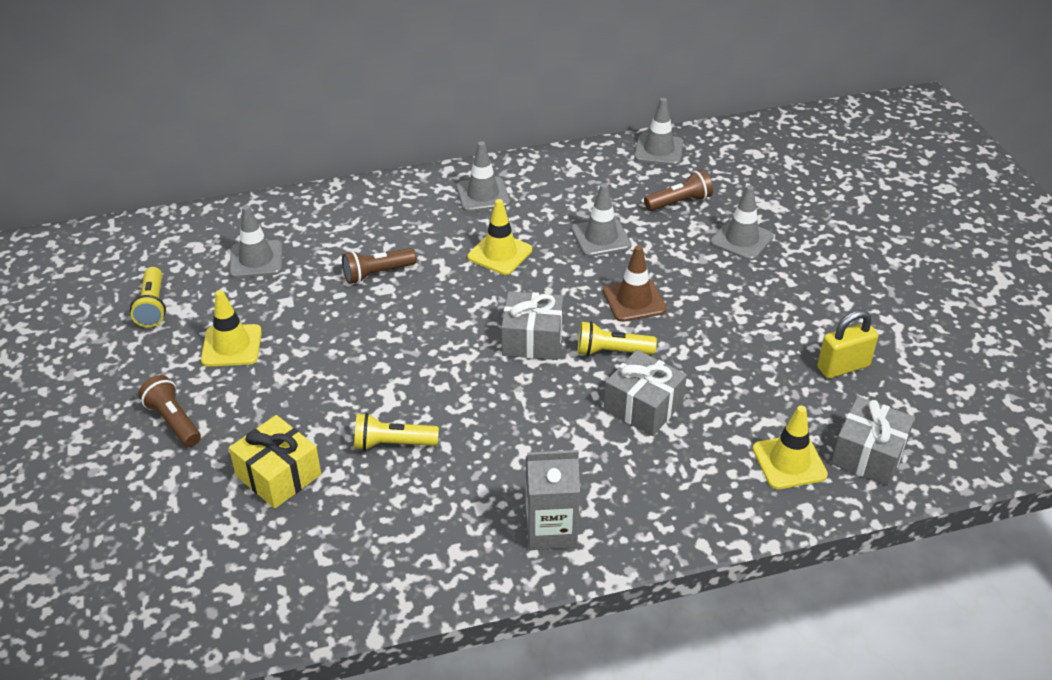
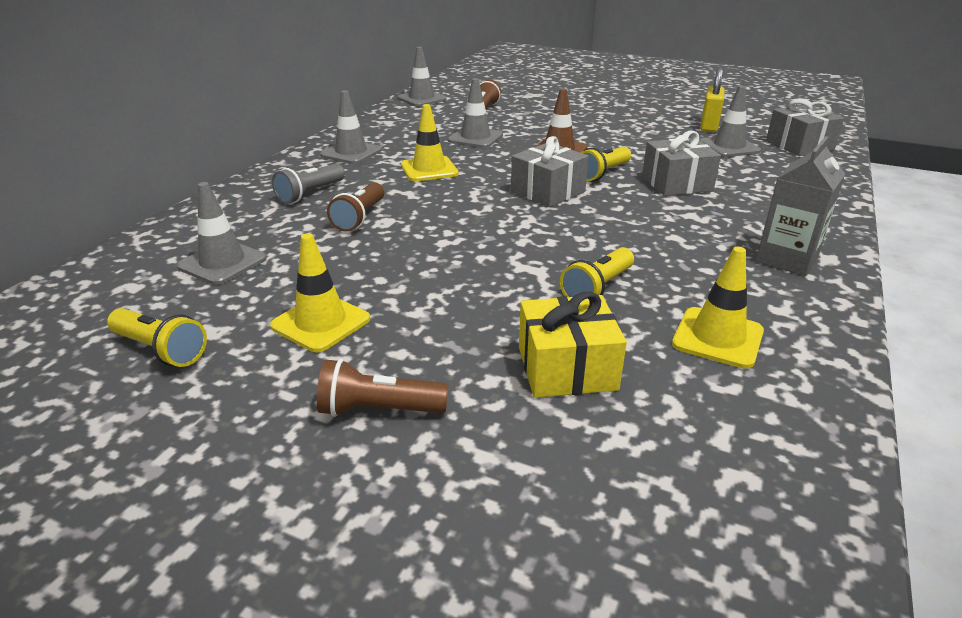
camera: 50 degrees left, 10 degrees down
grey traffic cone [710,185,774,260] -> grey traffic cone moved to [700,86,761,157]
yellow traffic cone [753,405,828,489] -> yellow traffic cone moved to [672,247,764,369]
none -> grey flashlight [272,164,345,204]

